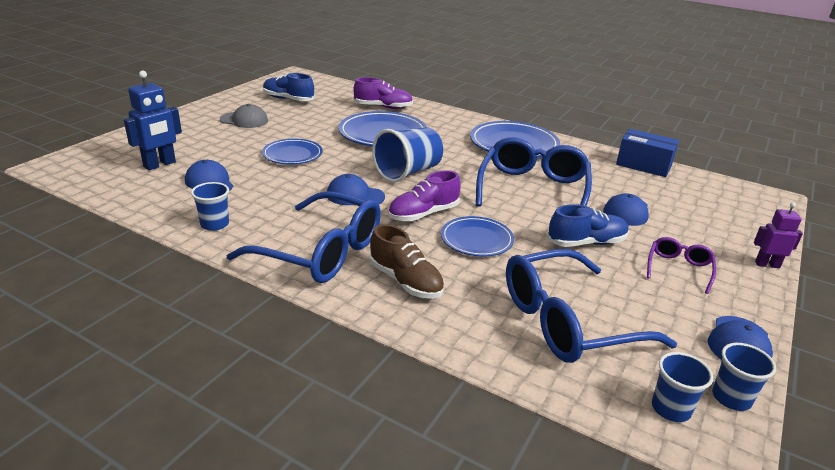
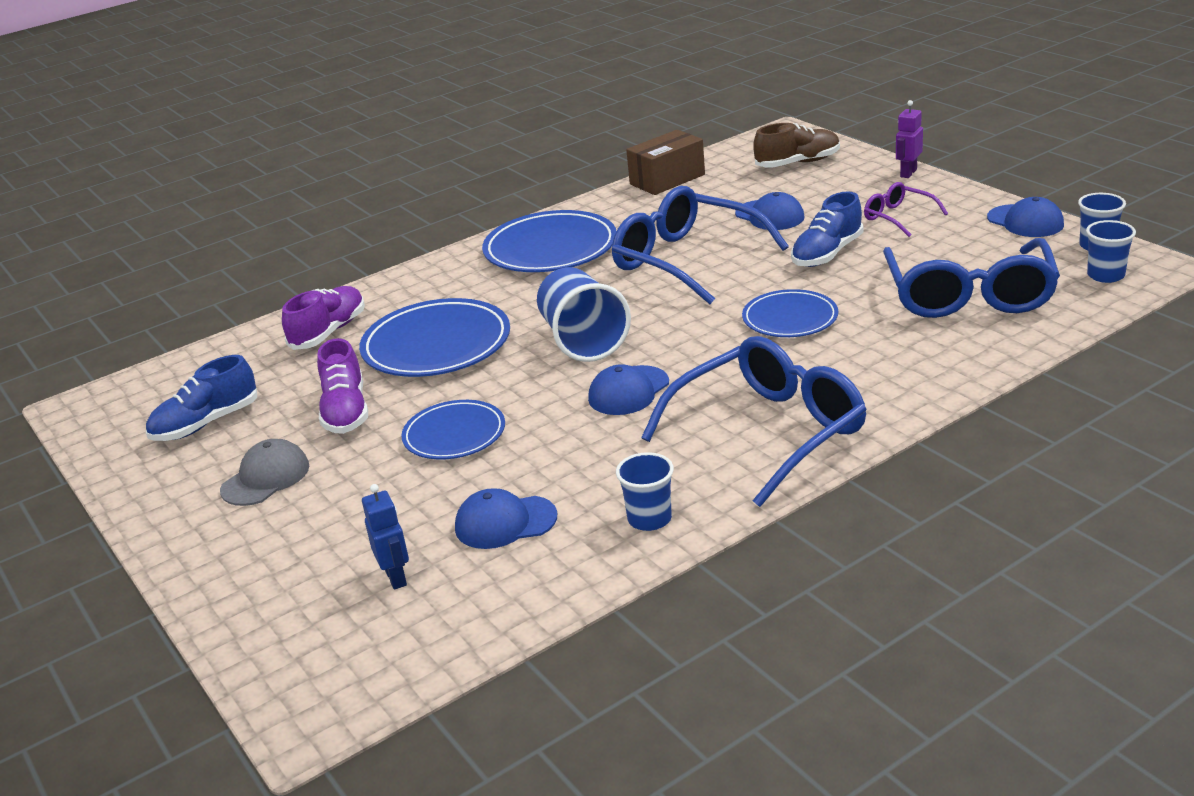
camera: 60 degrees left, 0 degrees up
blue robot [124,71,182,170] -> blue robot [362,484,409,590], size x0.63
brown shoe [369,224,444,299] -> brown shoe moved to [753,123,840,168]
purple shoe [388,170,461,221] -> purple shoe moved to [317,338,368,434]
blue shoe [548,204,629,247] -> blue shoe turned 150 degrees counterclockwise [791,191,863,267]
blue box [616,129,679,177] -> brown box [626,130,705,195]

